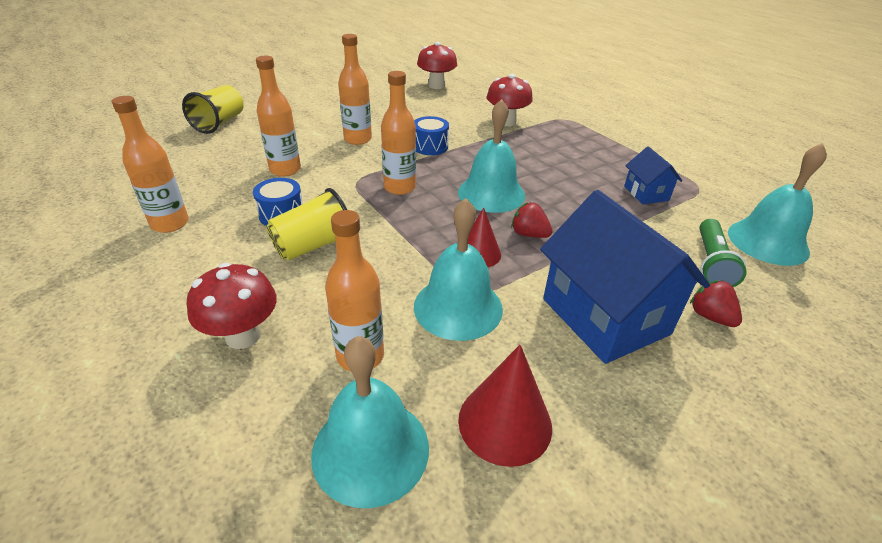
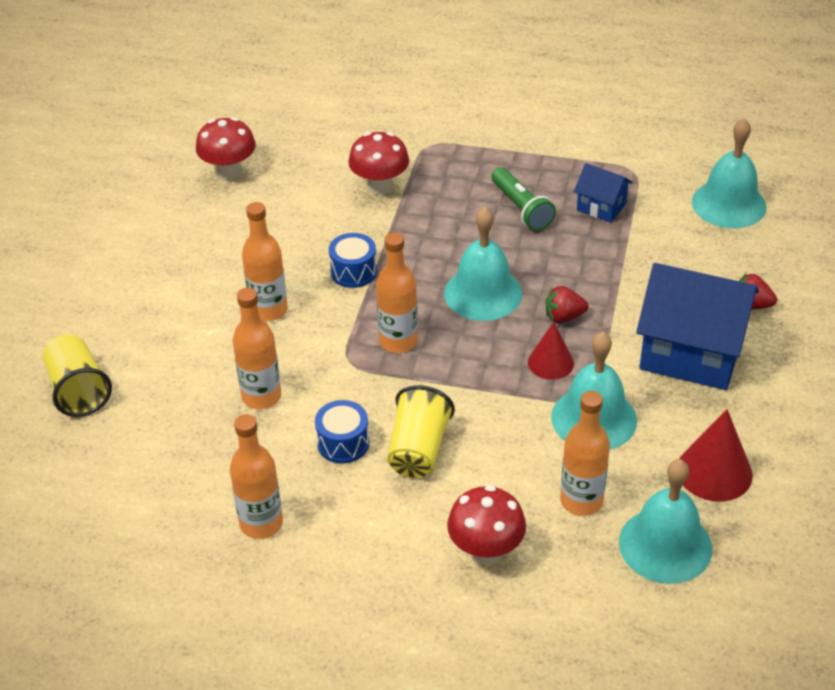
camera: 40 degrees left, 5 degrees up
green flashlight [699,219,746,287] -> green flashlight moved to [491,167,556,231]

